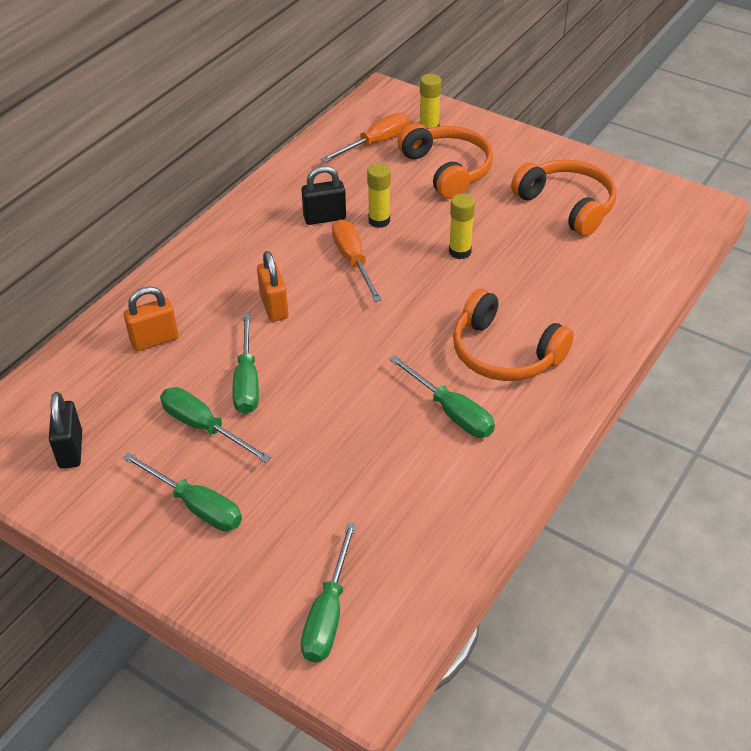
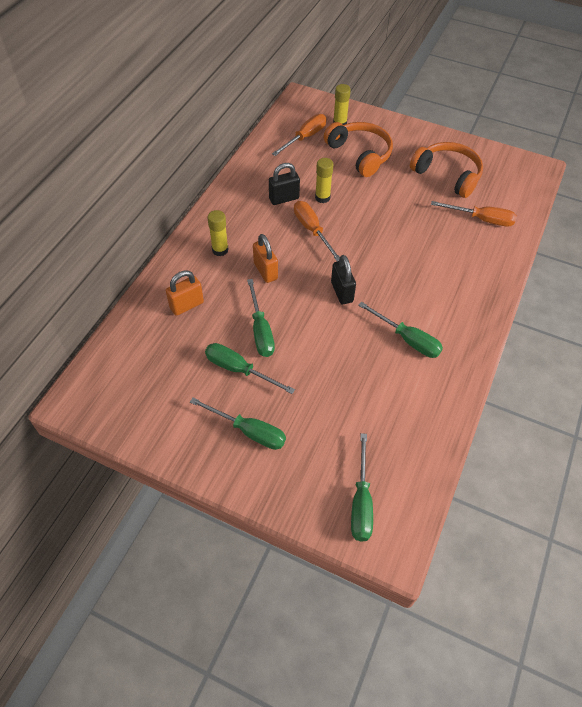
camera: 10 degrees left, 10 degrees up
black padlock [49,392,82,469] -> black padlock moved to [331,255,356,304]
yellow glue stick [449,193,475,259] -> yellow glue stick moved to [208,210,229,256]
orange headphones [453,289,574,381] -> none
none -> orange screwdriver [431,201,517,227]

